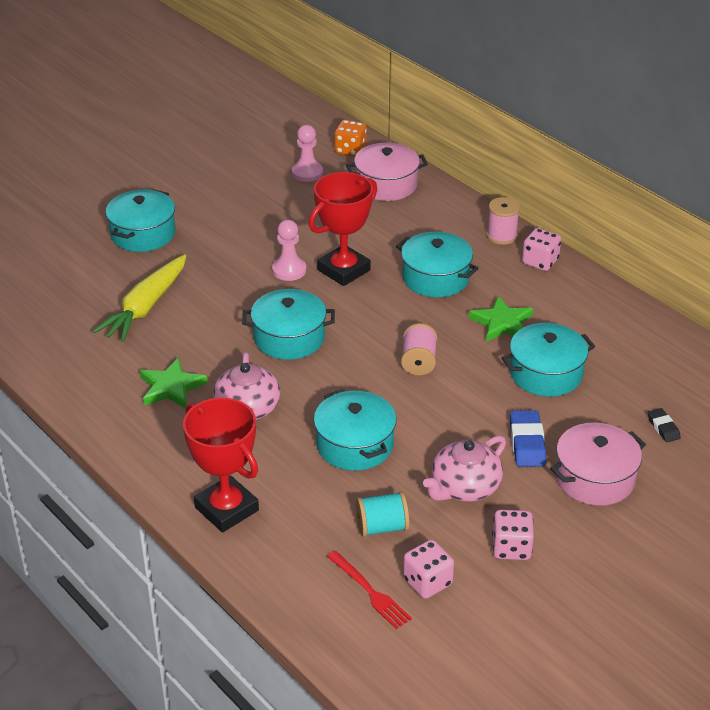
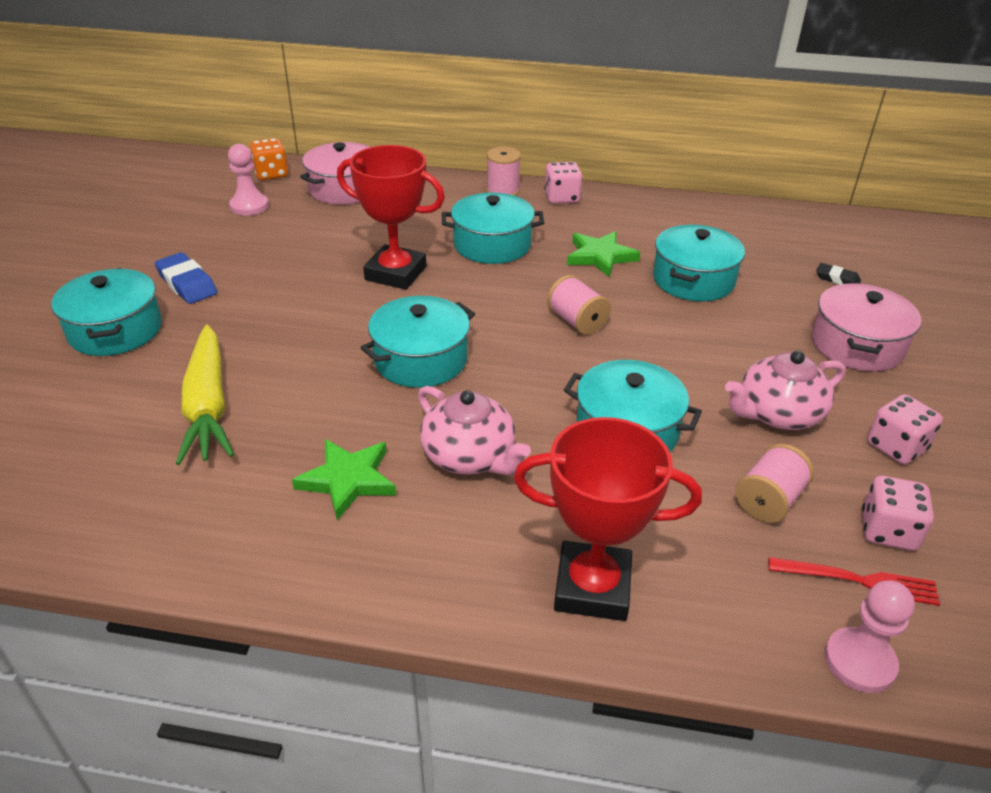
camera: 40 degrees left, 0 degrees up
pink pawn [272,220,306,281] -> pink pawn moved to [824,580,915,693]
red trophy [309,172,377,286] -> red trophy turned 75 degrees counterclockwise [337,145,445,290]
turquoise spool [356,492,409,537] -> pink spool [735,444,814,523]
pink teapot [423,436,506,502] -> pink teapot turned 60 degrees clockwise [725,350,845,430]
blue eraser [510,410,546,467] -> blue eraser moved to [155,252,217,304]

